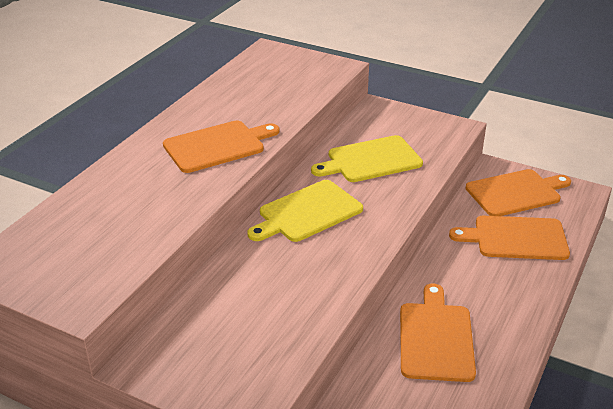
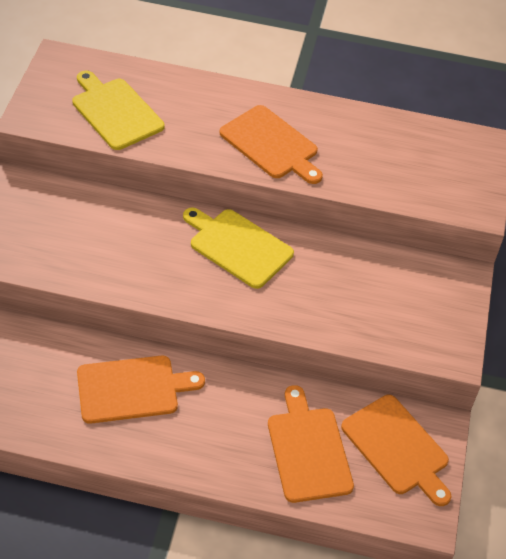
camera: 70 degrees right, 15 degrees up
yellow cutting board [311,135,423,182] -> yellow cutting board moved to [72,71,164,150]

